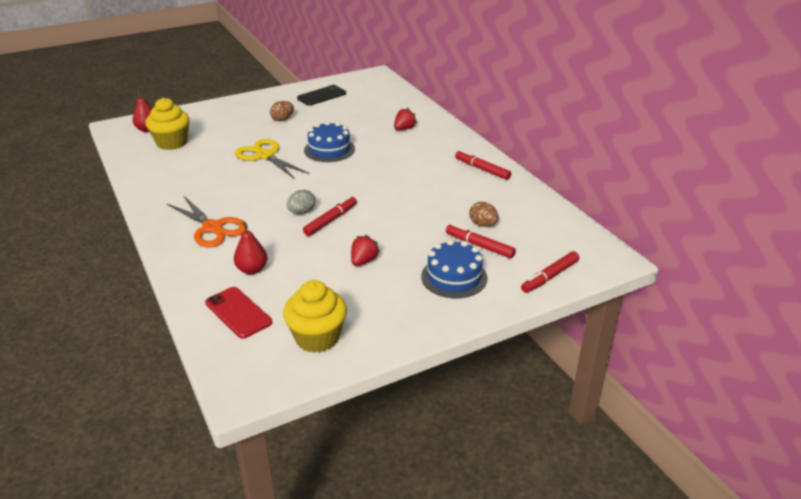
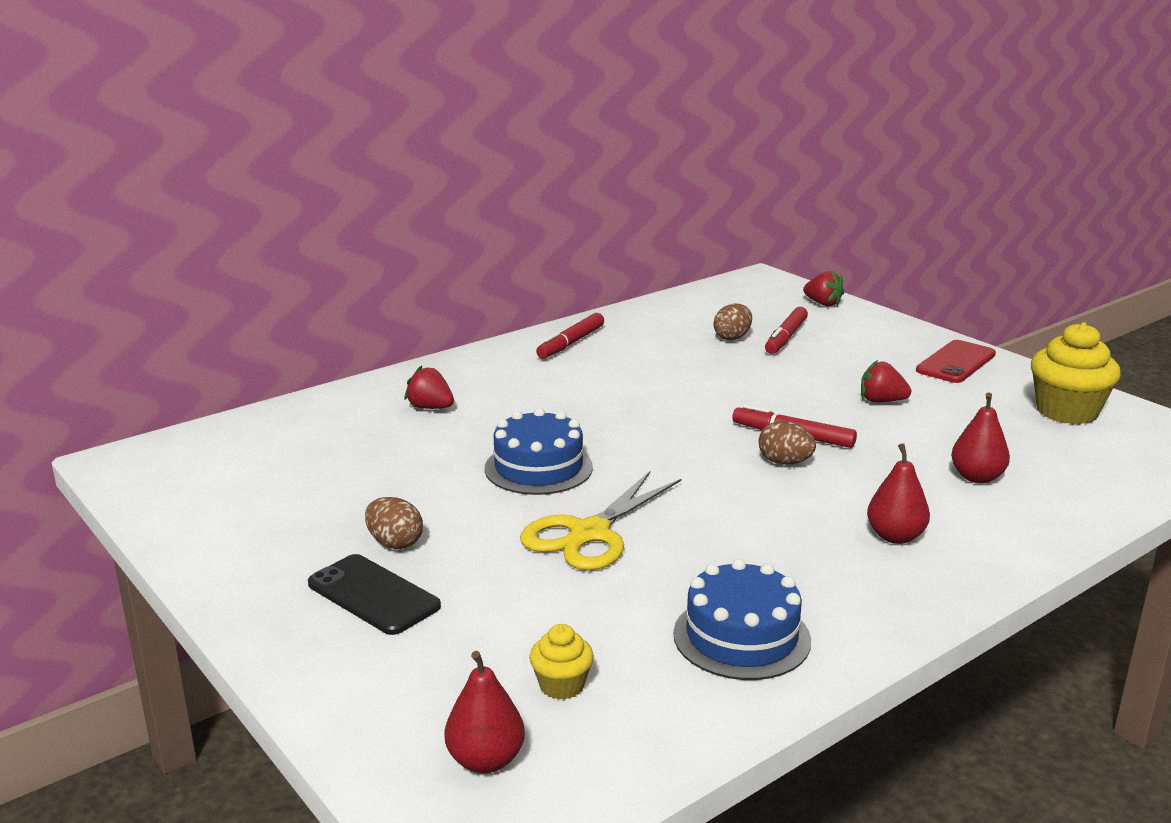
camera: 100 degrees left, 10 degrees down
yellow cupcake [145,98,190,150] -> yellow cupcake [529,624,594,700], size x0.52
orange scissors [167,195,248,248] -> red pear [867,443,930,544]
red phone [205,287,272,339] -> red phone moved to [916,340,996,383]
grey egg [287,190,315,214] -> brown egg [759,421,816,465]
black phone [297,85,346,106] -> black phone moved to [308,554,441,635]
blue cake [421,240,487,298] -> blue cake moved to [673,559,811,680]
red marker [521,251,579,293] -> red strawberry [803,271,845,306]

